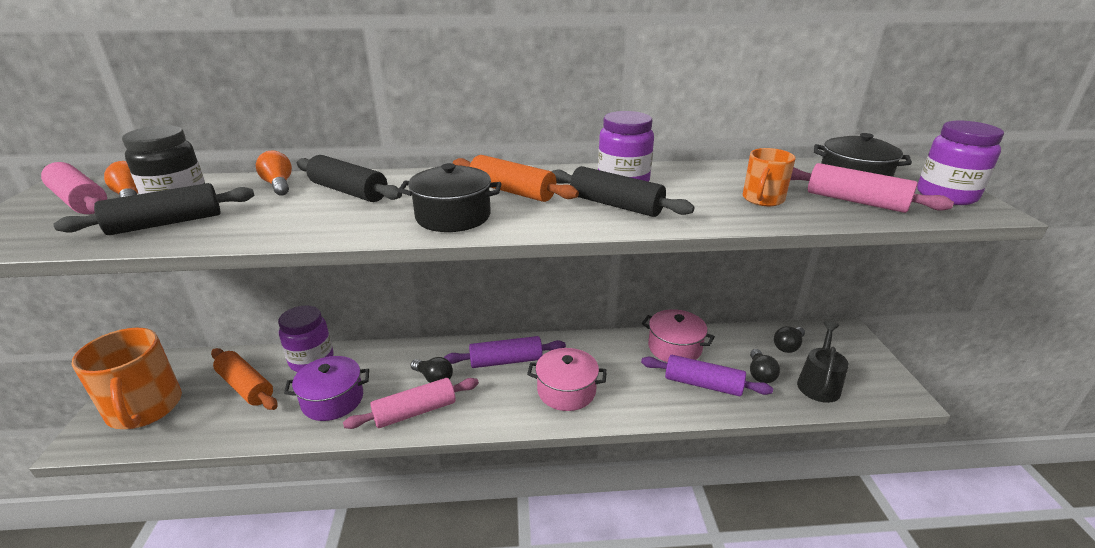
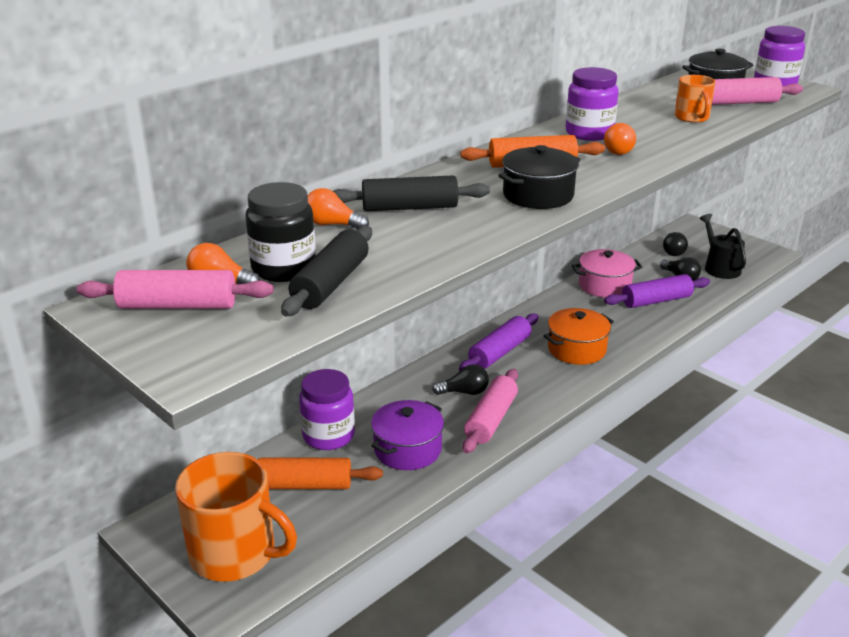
camera: 40 degrees left, 0 degrees up
pink pot [527,348,607,411] -> orange pot [544,308,614,365]
black rolling pin [551,166,695,217] -> orange light bulb [604,123,636,155]

